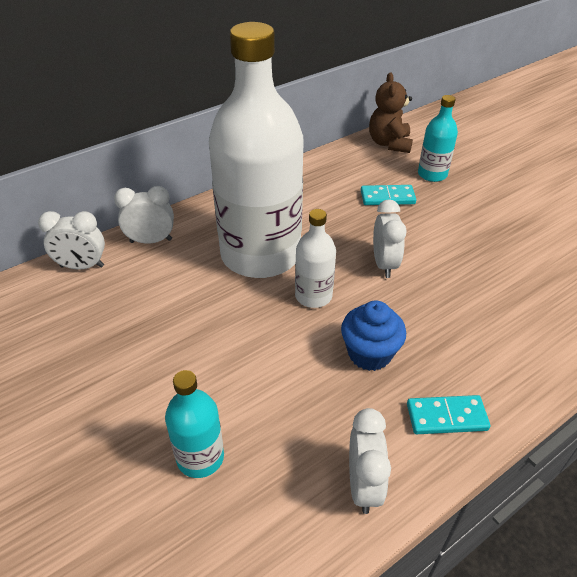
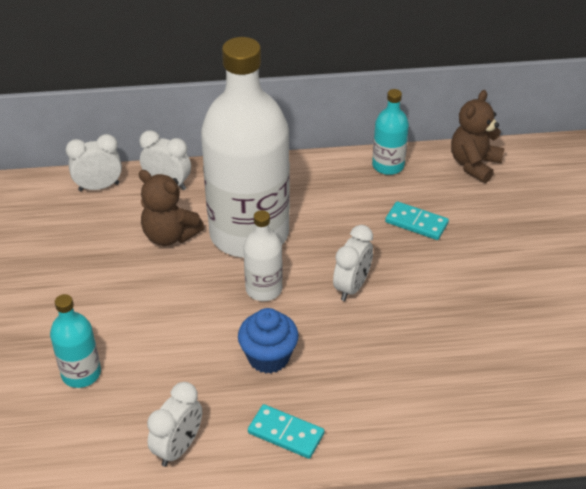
camera: 30 degrees right, 0 degrees up
white clock [38,211,105,270] -> white clock turned 135 degrees clockwise [66,134,122,191]
turquoise bottle [418,95,458,182] -> turquoise bottle moved to [372,89,409,175]
none -> brown teddy bear [139,170,204,246]

